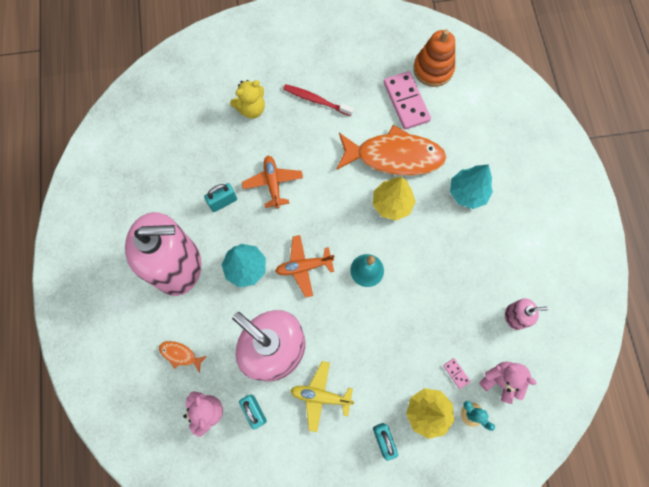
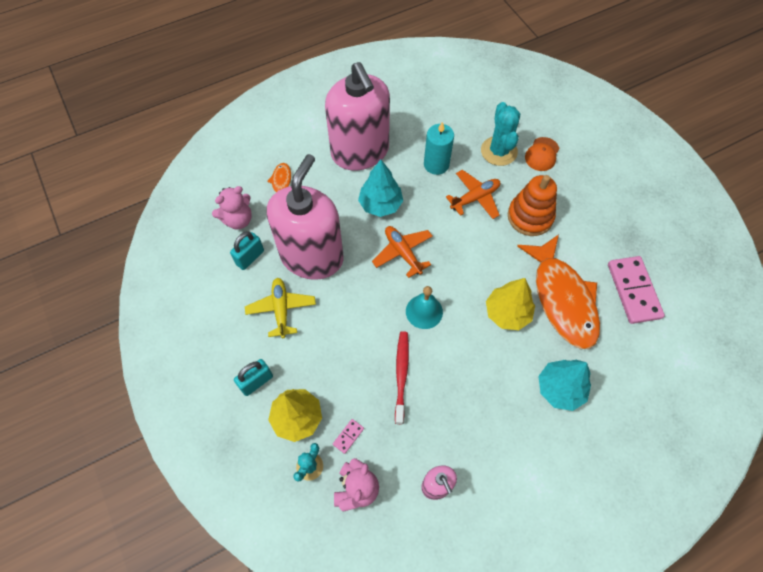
camera: 70 degrees right, 10 degrees down
turquoise padlock [204,183,237,212] -> turquoise candle [424,122,454,175]
yellow teddy bear [230,80,265,119] -> orange cap [525,137,559,171]
red toothbrush [283,84,354,116] -> red toothbrush moved to [395,331,409,424]
pink domino [384,71,431,130] -> pink domino turned 60 degrees counterclockwise [608,256,665,324]
orange stacking toy [413,29,455,87] -> orange stacking toy moved to [508,175,557,236]
none -> turquoise cactus [481,102,520,166]

